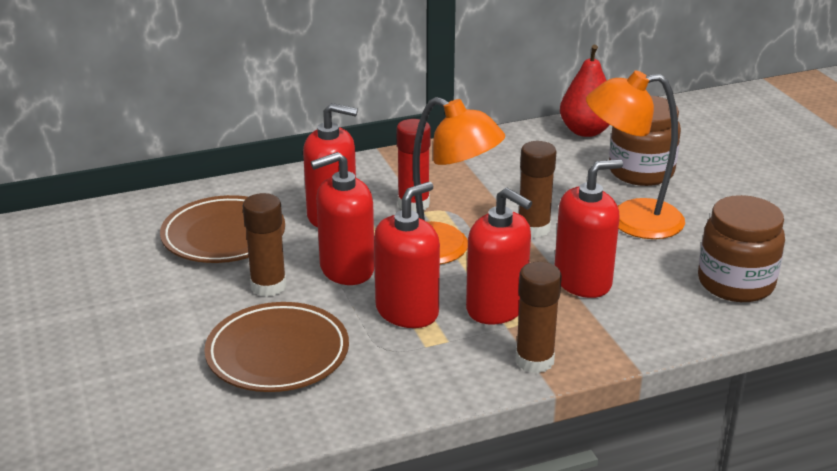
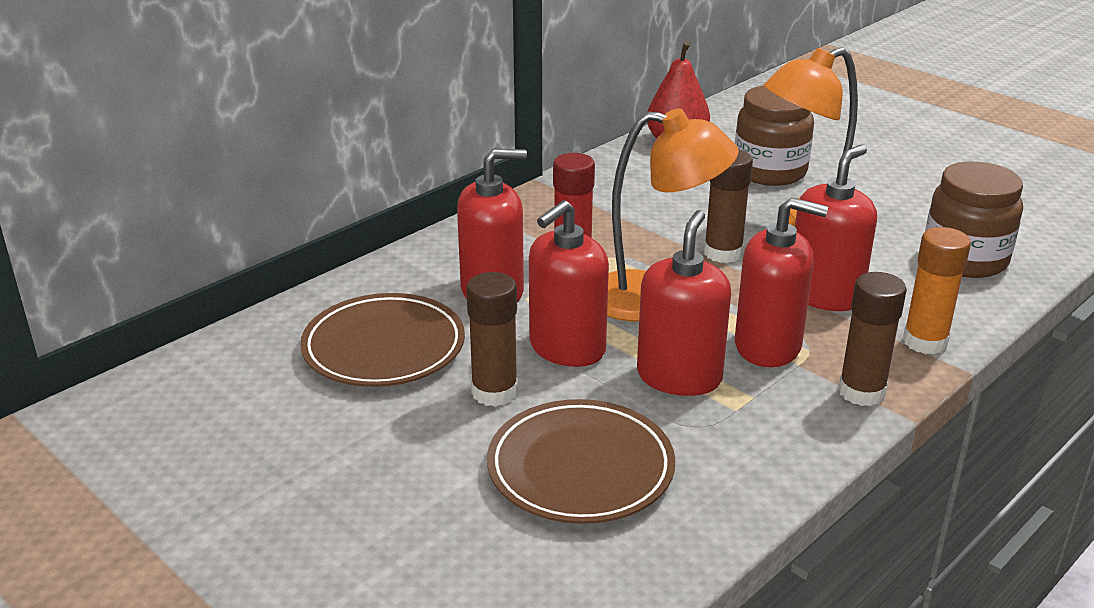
camera: 25 degrees left, 0 degrees up
none -> orange glue stick [903,227,971,354]

